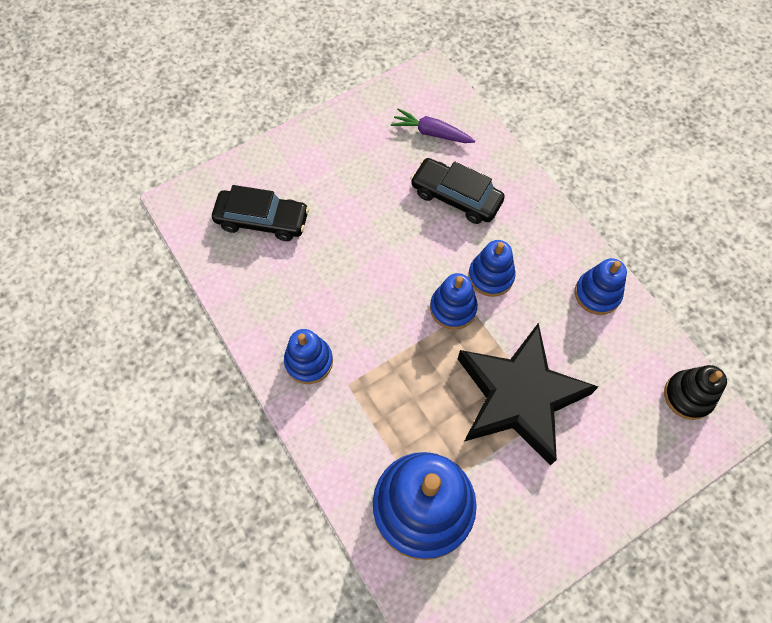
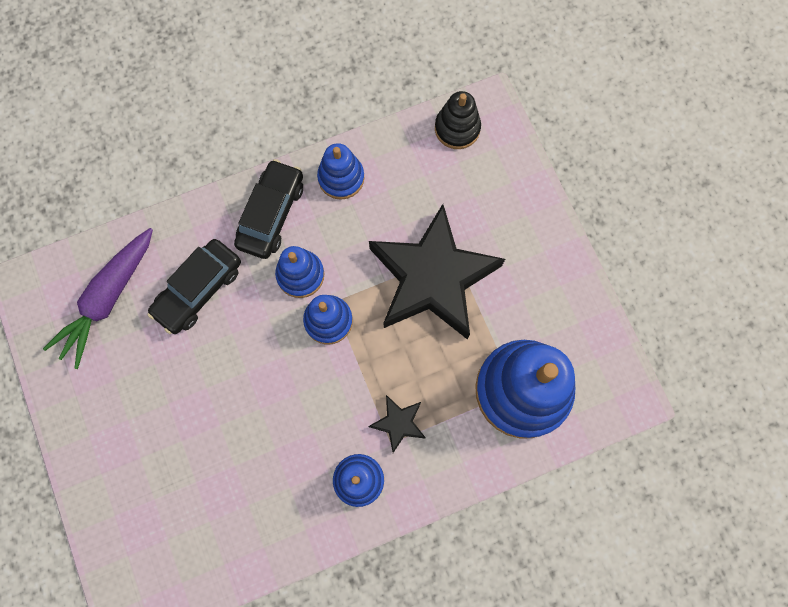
camera: 80 degrees left, 10 degrees up
black car [212,185,309,241] -> black car moved to [234,159,303,259]
purple carrot [391,109,475,143] -> purple carrot [43,228,153,369], size x1.57
none -> black star [368,395,426,453]

